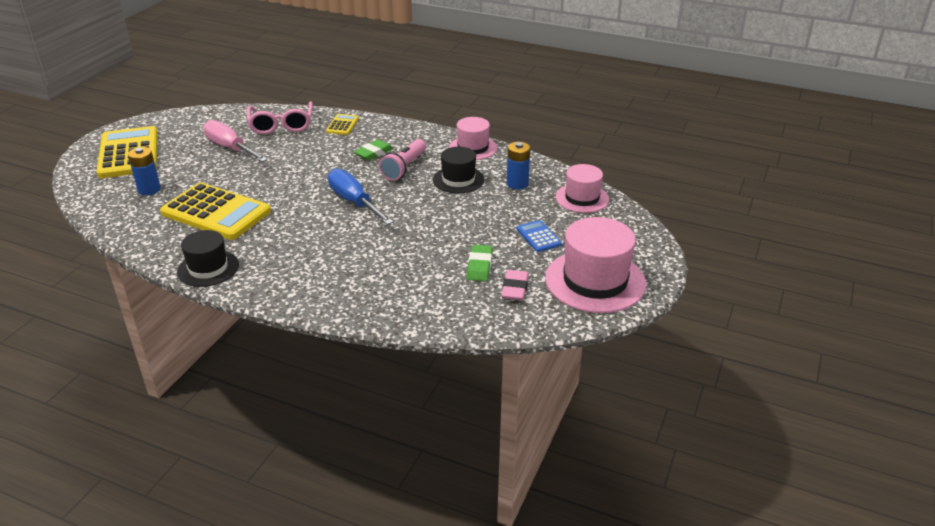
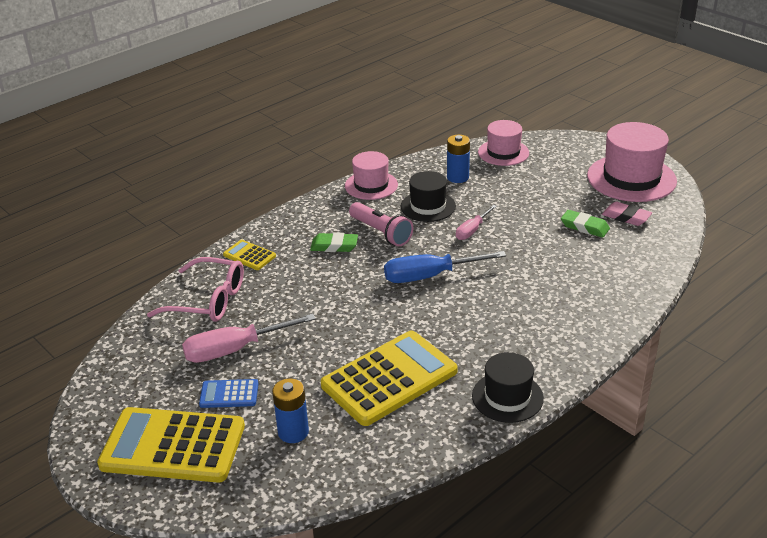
camera: 65 degrees left, 0 degrees up
green eraser [354,140,393,161] -> green eraser turned 60 degrees counterclockwise [310,232,358,252]
blue calculator [517,220,562,252] -> blue calculator moved to [199,379,259,408]
none -> pink screwdriver [456,205,497,240]

